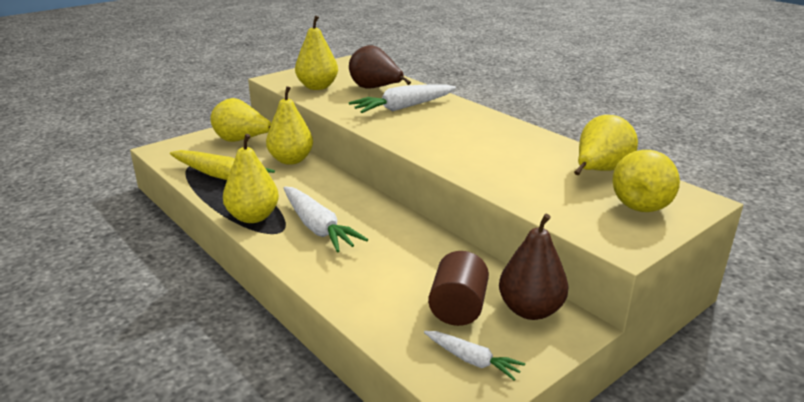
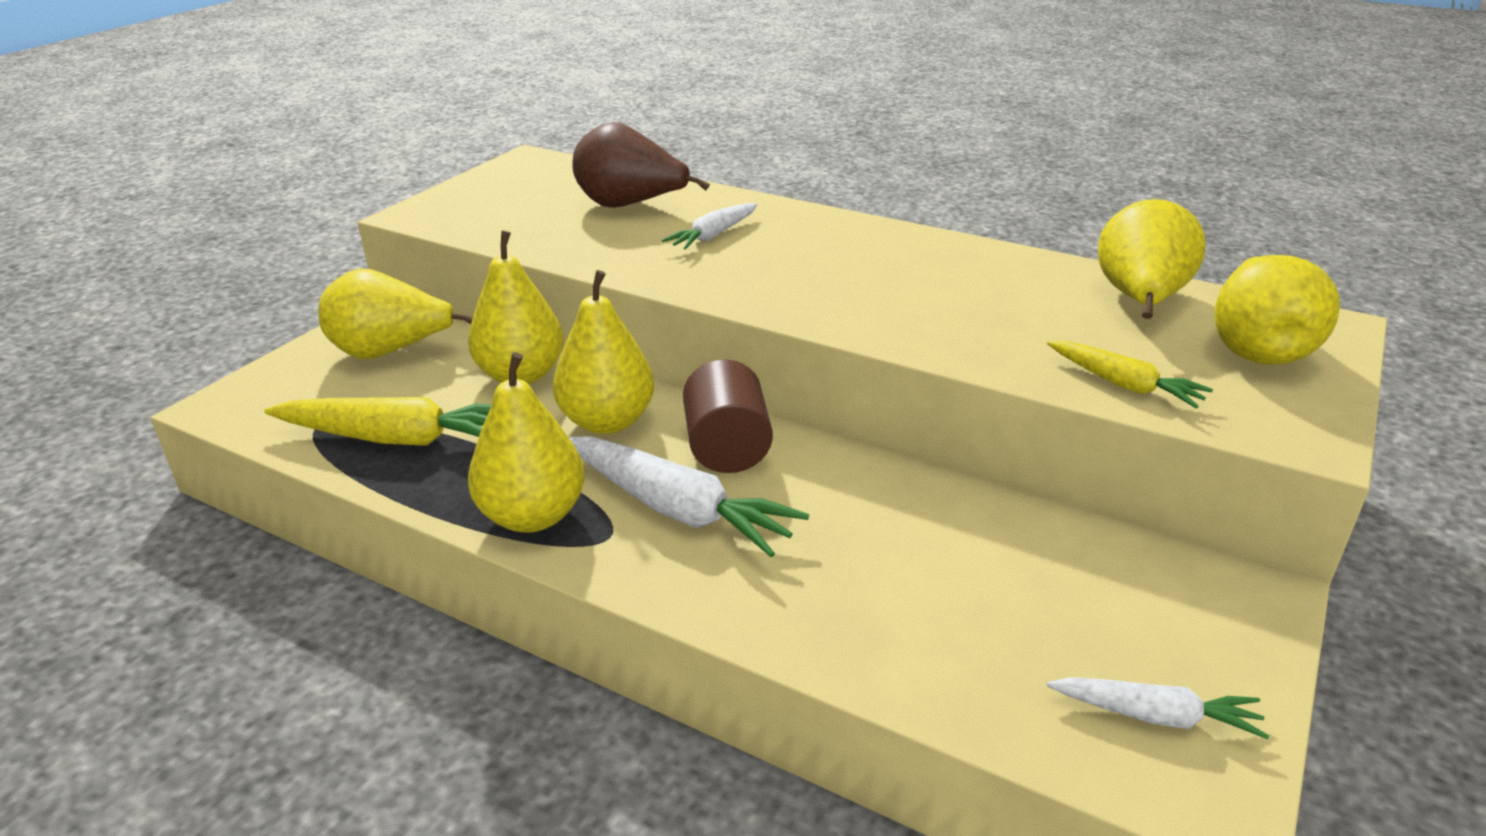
camera: 20 degrees left, 5 degrees up
yellow pear [295,16,338,90] -> yellow pear moved to [553,270,654,434]
white carrot [349,84,456,113] -> white carrot [662,203,757,250], size x0.57
brown cylinder [428,251,489,326] -> brown cylinder moved to [683,359,773,473]
brown pear [499,214,569,320] -> none
none -> yellow carrot [1047,341,1213,408]

